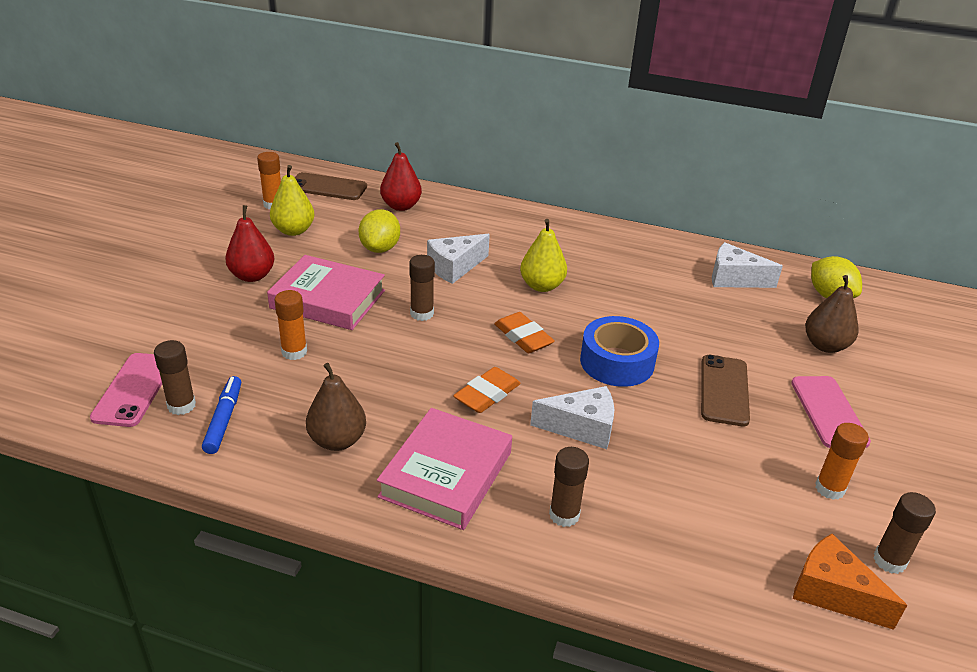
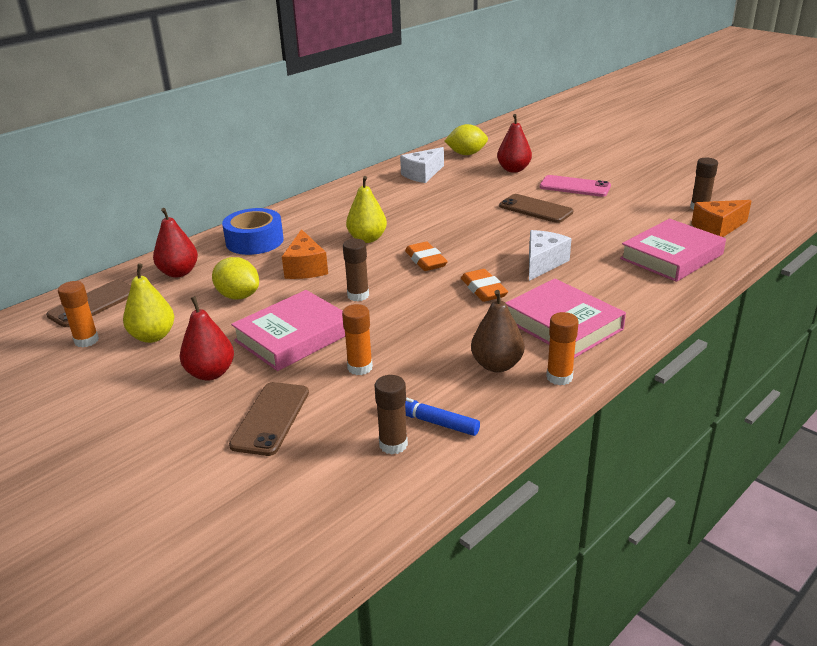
camera: 60 degrees left, 5 degrees down
pink phone [90,353,162,427] -> none
white cheese [427,234,490,284] -> orange cheese [282,229,328,279]
orange eraser [494,312,555,353] -> orange eraser turned 75 degrees clockwise [405,242,448,271]
brown glue stick [549,447,589,527] -> none
blue tape [580,316,659,387] -> blue tape moved to [222,208,284,255]
brown pear [805,275,859,353] -> red pear [497,114,532,173]
orange glue stick [815,423,869,500] -> orange glue stick moved to [546,312,579,385]
none -> brown phone [229,382,309,456]
none -> pink book [620,219,726,282]

